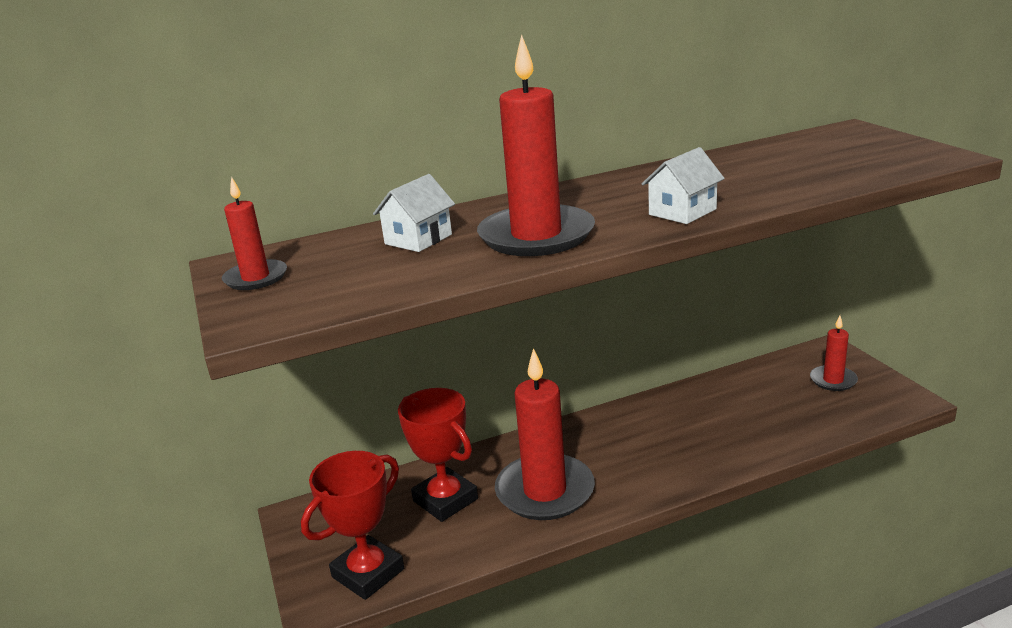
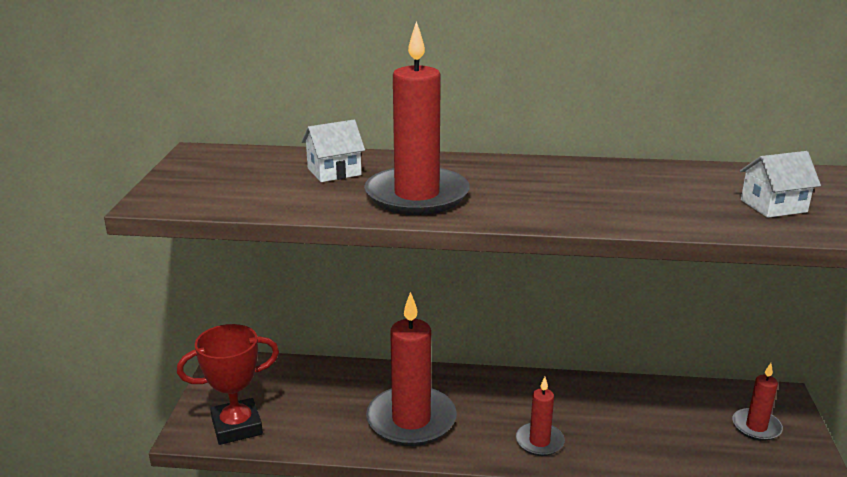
camera: 25 degrees right, 0 degrees up
red candle [222,177,287,290] -> red candle moved to [516,377,565,456]
red trophy [398,388,478,522] -> none
white house [642,147,725,224] -> white house moved to [740,151,821,218]

